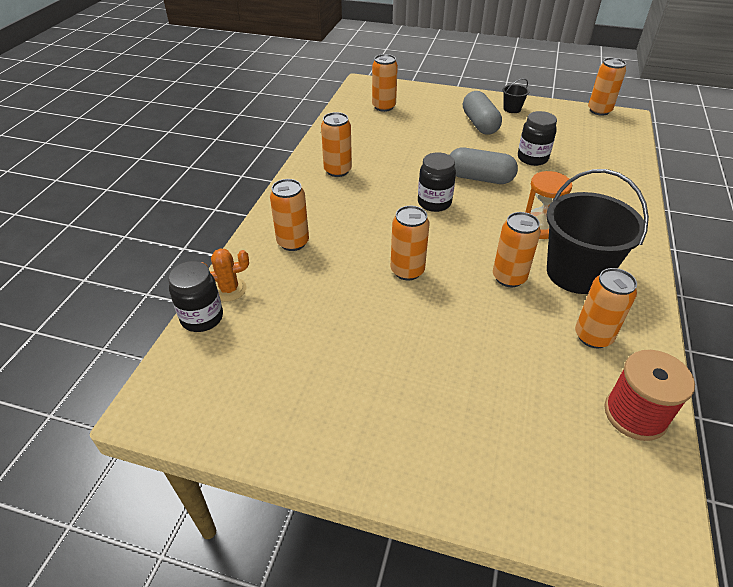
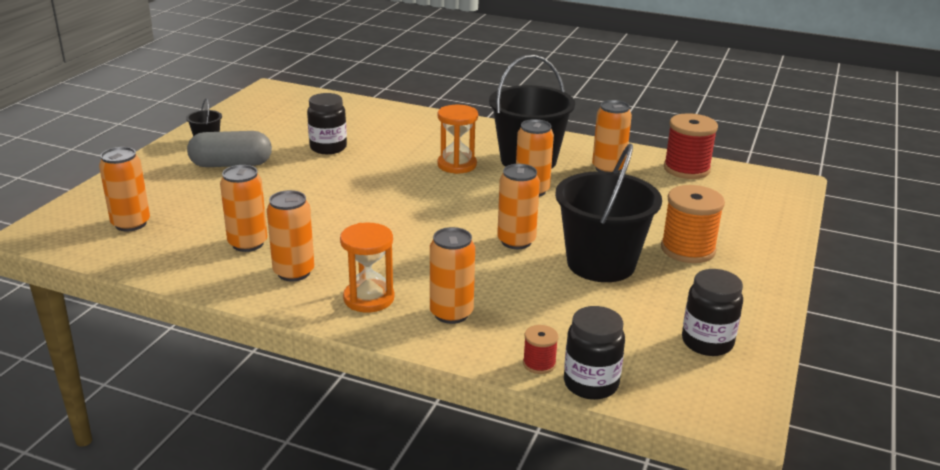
camera: 85 degrees left, 15 degrees down
orange cactus [202,248,249,302] -> red spool [523,325,559,374]
black jar [418,152,456,212] -> black jar moved to [682,269,743,356]
grey capsule [450,147,518,184] -> none
orange can [588,58,626,116] -> orange can moved to [220,165,267,252]
none -> orange hourglass [340,223,394,313]
none -> black bucket [555,143,662,282]
none -> orange spool [661,185,725,263]

